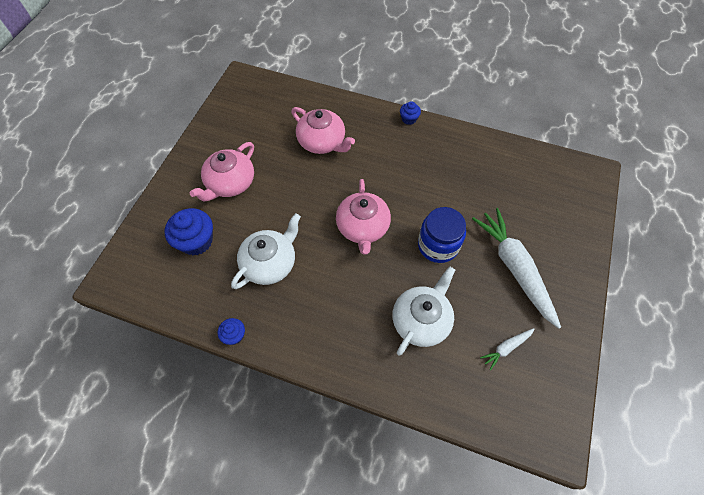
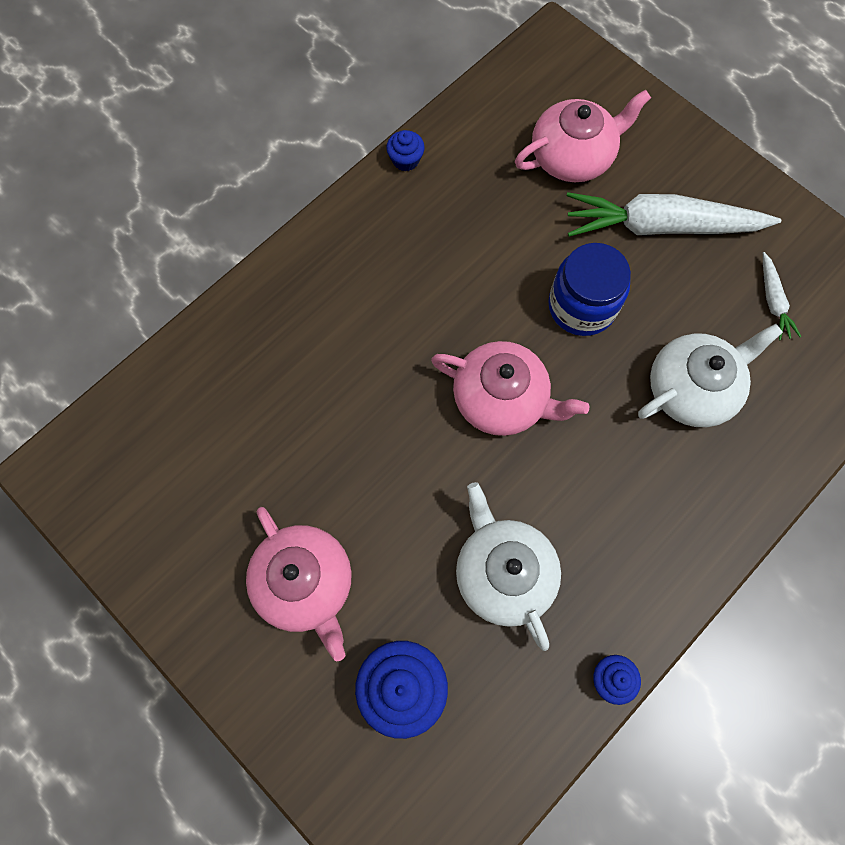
camera: 65 degrees left, 10 degrees up
pink teapot [291,107,355,154] -> pink teapot moved to [515,90,651,182]
white teapot [393,266,455,355] -> white teapot turned 90 degrees clockwise [638,324,783,427]
blue cupcake [400,101,421,125] -> blue cupcake moved to [386,130,425,171]

